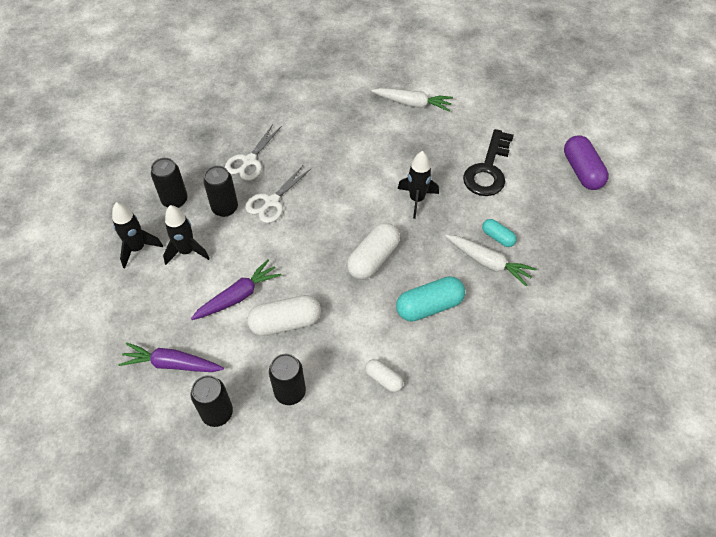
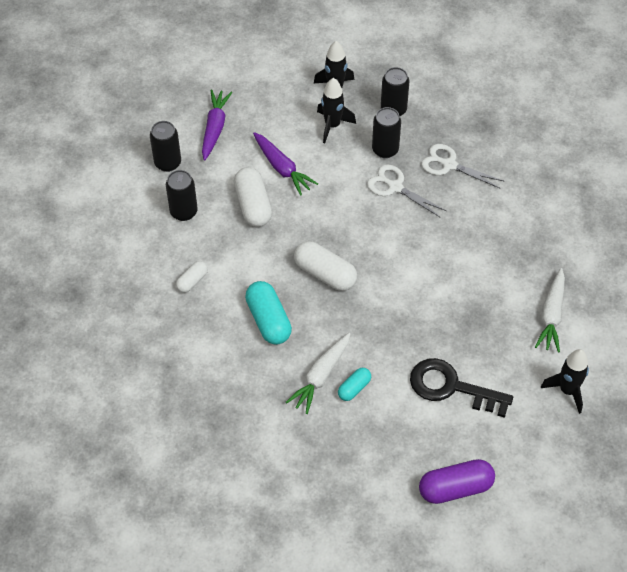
camera: 90 degrees right, 0 degrees up
black rocket [398,151,439,219] -> black rocket moved to [541,349,589,414]

